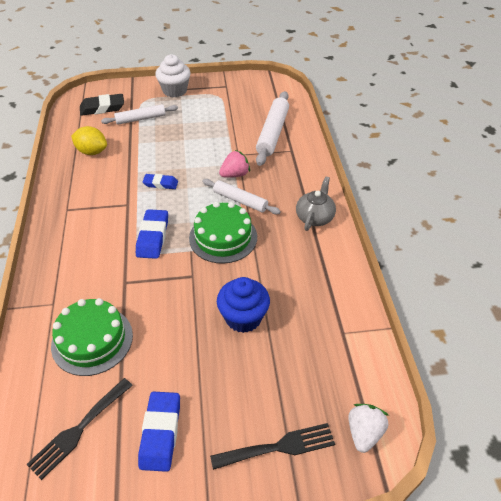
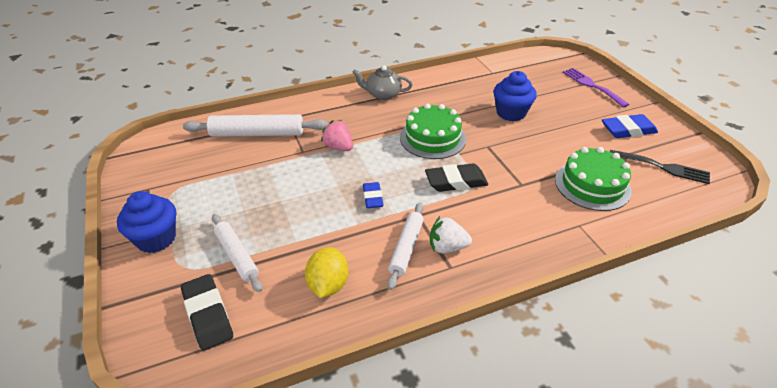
camera: 105 degrees left, 5 degrees down
blue eraser [136,209,168,259] -> black eraser [425,164,488,192]
white cupcake [155,54,191,97] -> blue cupcake [117,191,176,253]
white rolling pin [202,179,281,214] -> white rolling pin moved to [387,202,424,290]
black fork [210,423,335,470] -> purple fork [563,68,629,107]
white strawberry [348,404,389,453] -> white strawberry moved to [430,216,472,253]

